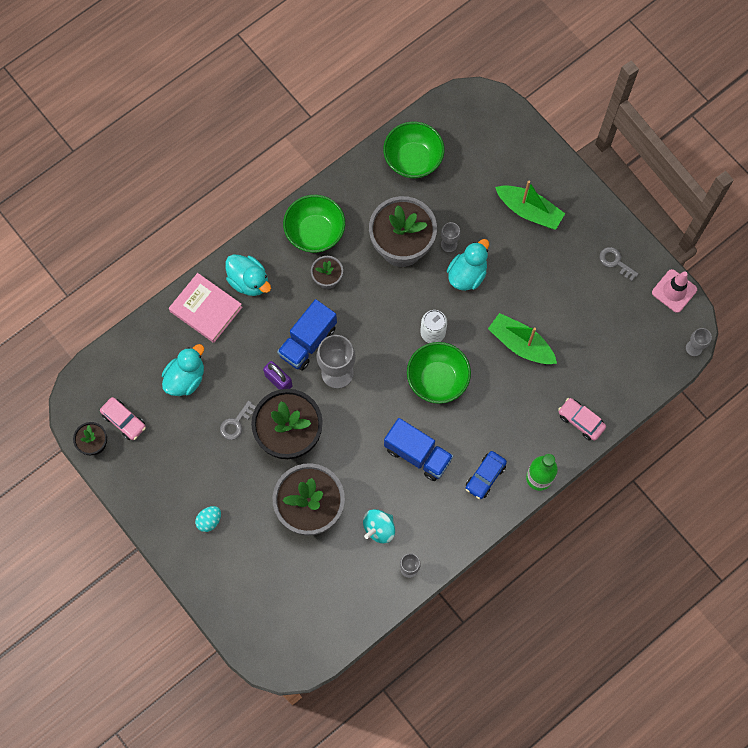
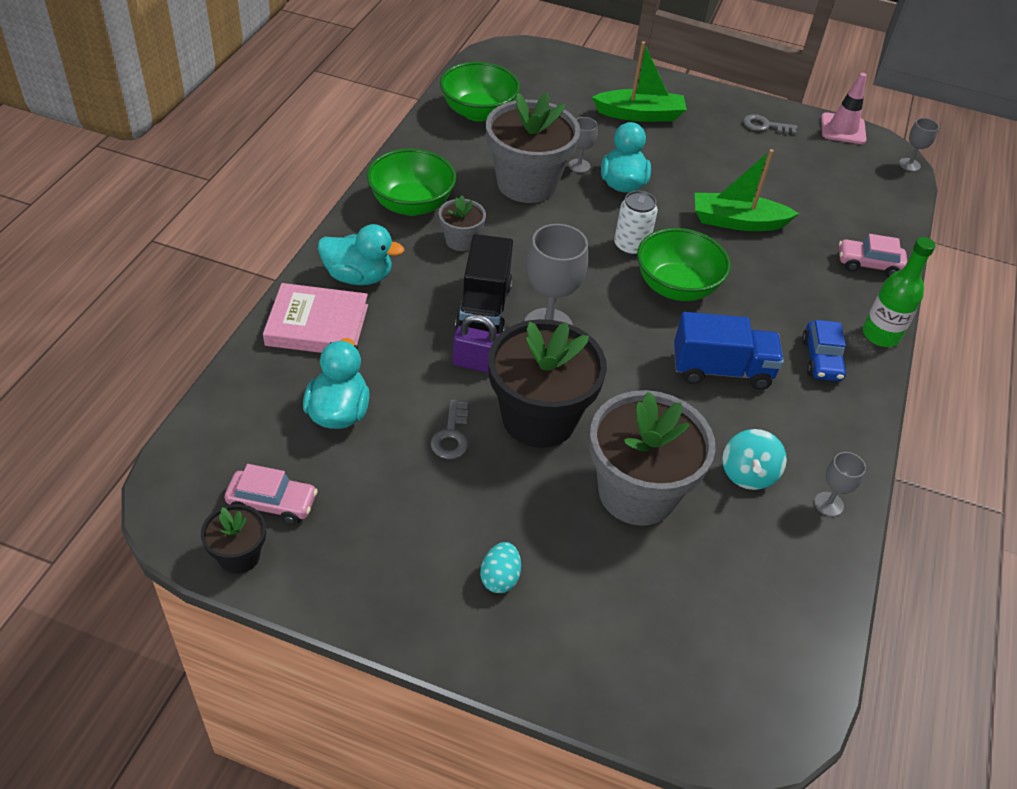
camera: 35 degrees left, 25 degrees down
blue truck [277,299,337,371] -> black truck [455,234,513,334]

